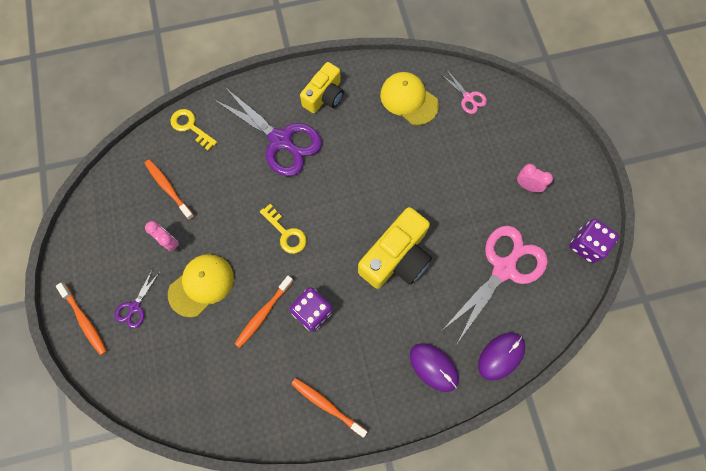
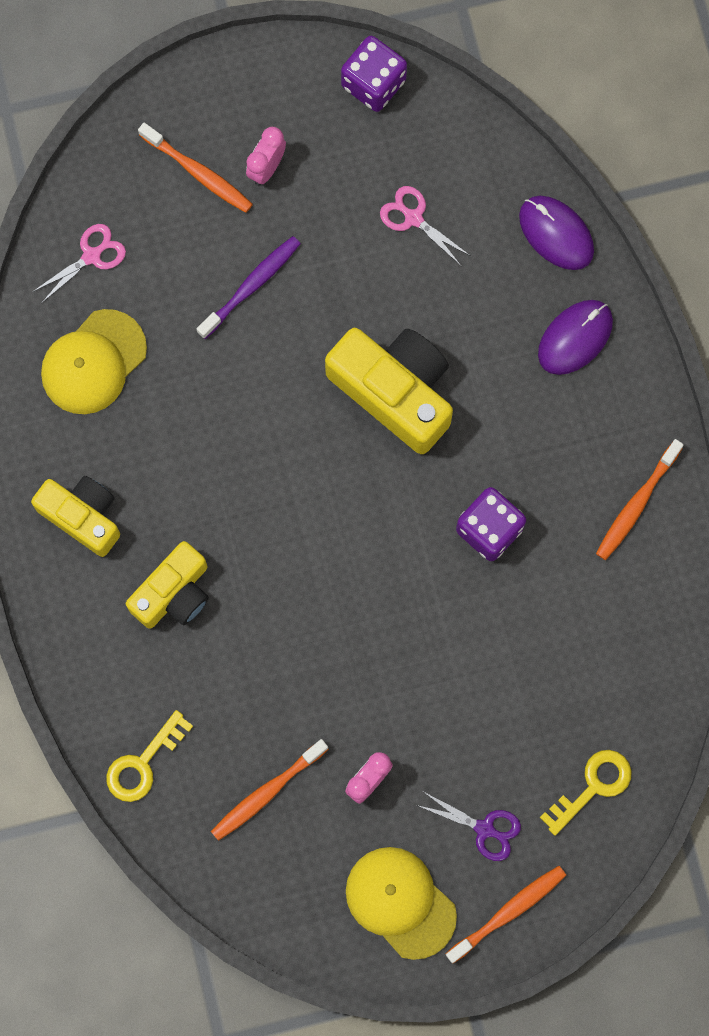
camera: 90 degrees left, 5 degrees up
yellow cap [168,254,234,317] -> yellow cap moved to [346,847,457,960]
purple scissors [213,86,322,176] -> yellow camera [126,541,209,629]
orange toothbrush [235,276,293,348] -> orange toothbrush moved to [138,123,253,213]
yellow key [260,204,307,254] -> yellow key moved to [540,750,632,836]
pink scissors [442,226,548,343] -> pink scissors [380,186,470,266], size x0.46
none -> purple toothbrush [197,236,301,339]

